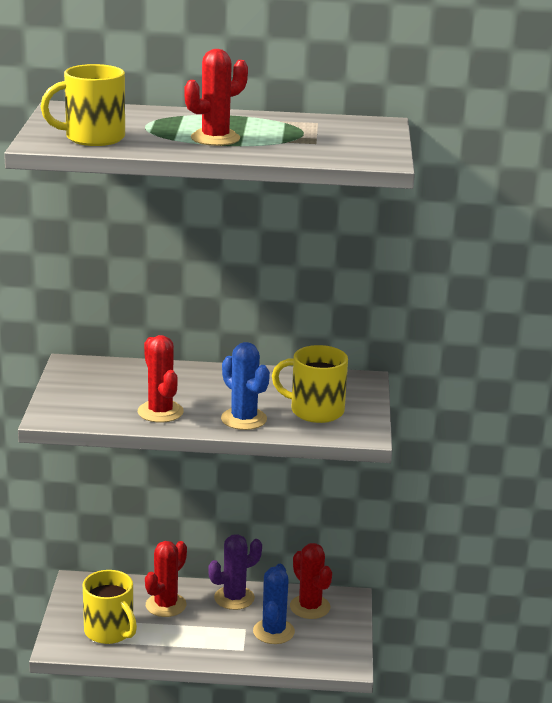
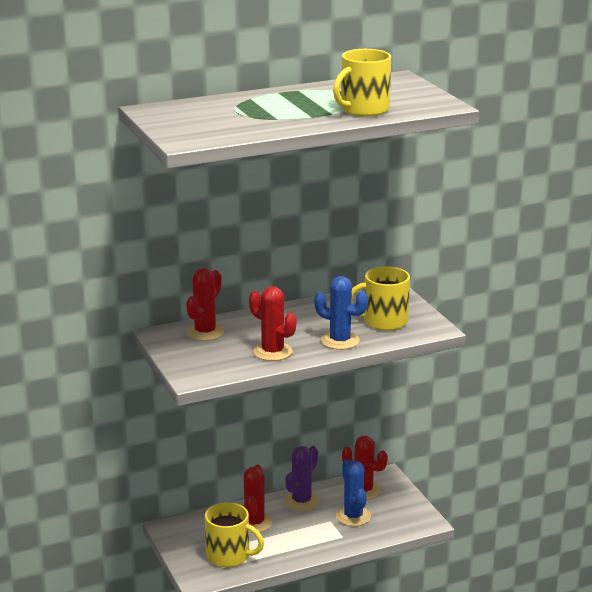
camera: 25 degrees left, 0 degrees up
yellow mug [40,64,125,146] -> yellow mug moved to [333,49,391,117]
red cactus [184,49,248,146] -> red cactus moved to [186,268,225,341]

